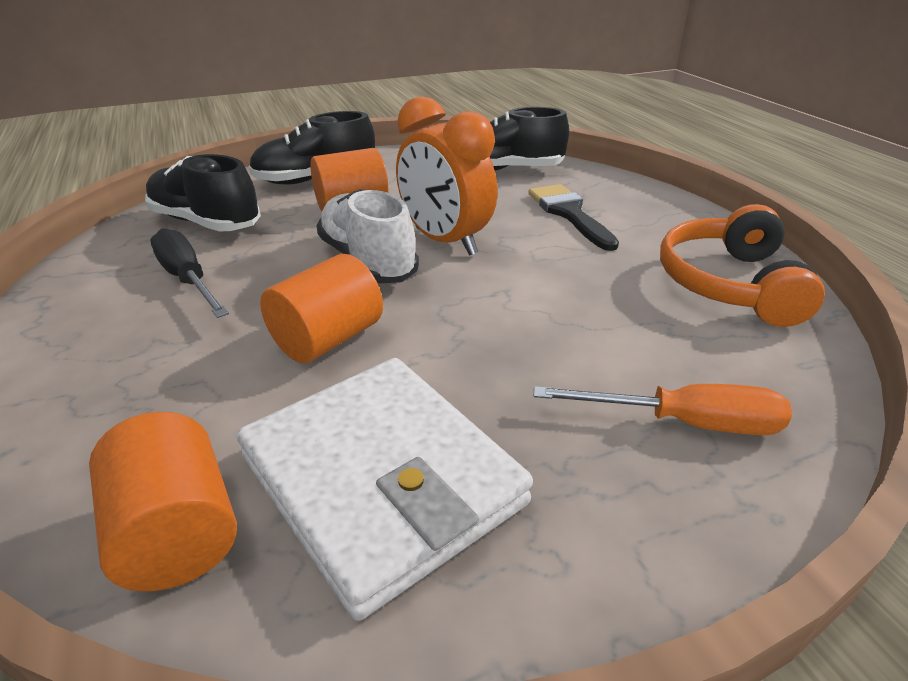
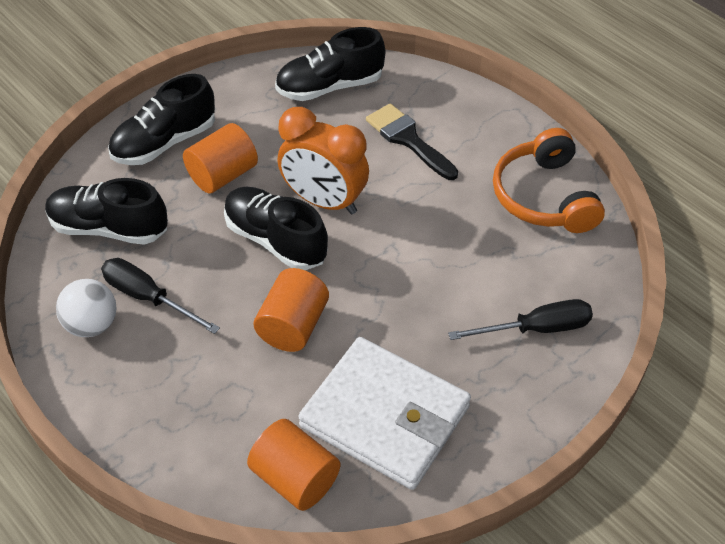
camera: 20 degrees left, 15 degrees up
white shoe [316,189,419,283] -> black shoe [224,187,328,270]
orange screwdriver [534,384,792,435] -> black screwdriver [448,299,593,340]
none -> white ball [56,279,116,337]

